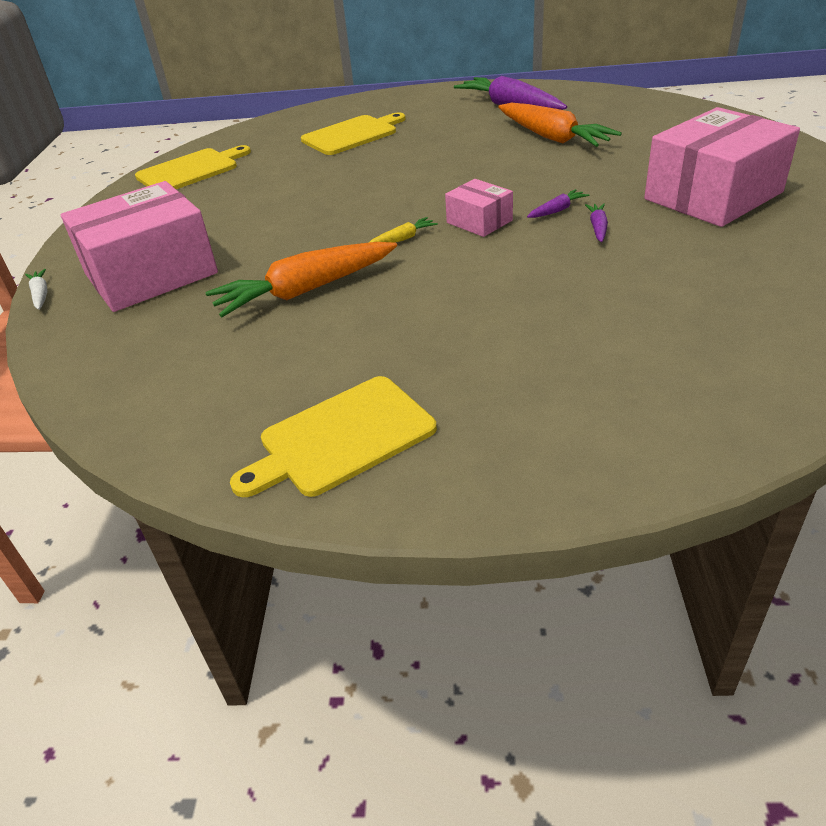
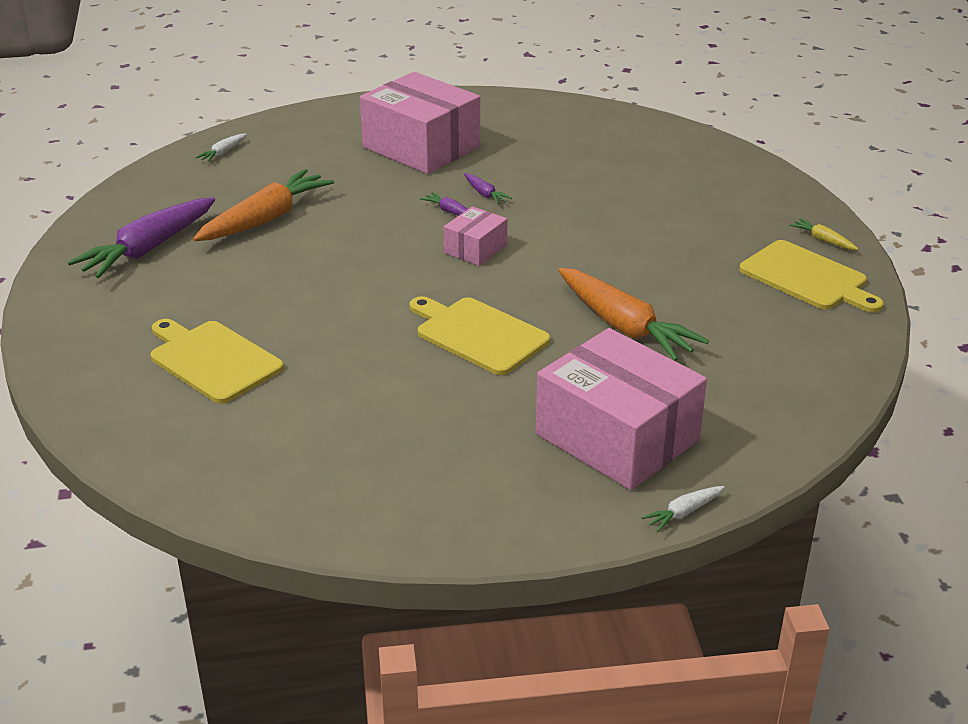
camera: 105 degrees left, 5 degrees down
yellow cutting board [135,145,251,189] -> yellow cutting board moved to [409,296,550,375]
yellow carrot [370,217,438,243] -> yellow carrot moved to [790,218,858,250]
purple carrot [585,204,608,242] -> purple carrot turned 120 degrees counterclockwise [464,173,512,204]
none -> white carrot [195,134,247,162]

